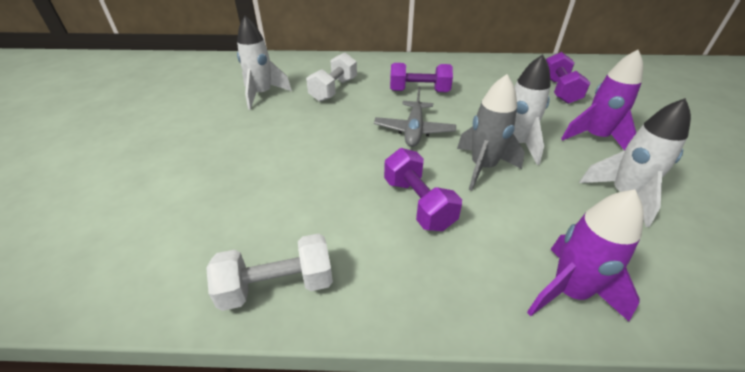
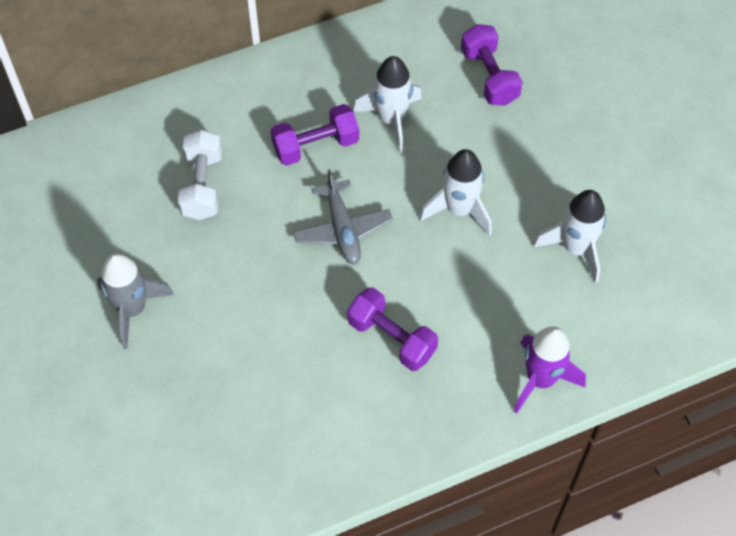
camera: 25 degrees left, 20 degrees up
white dumbbell [206,233,333,311] -> none
white rocket [237,16,292,110] -> white rocket moved to [353,56,422,153]
grey rocket [457,74,525,191] -> grey rocket moved to [97,253,174,349]
purple rocket [561,50,643,151] -> none

